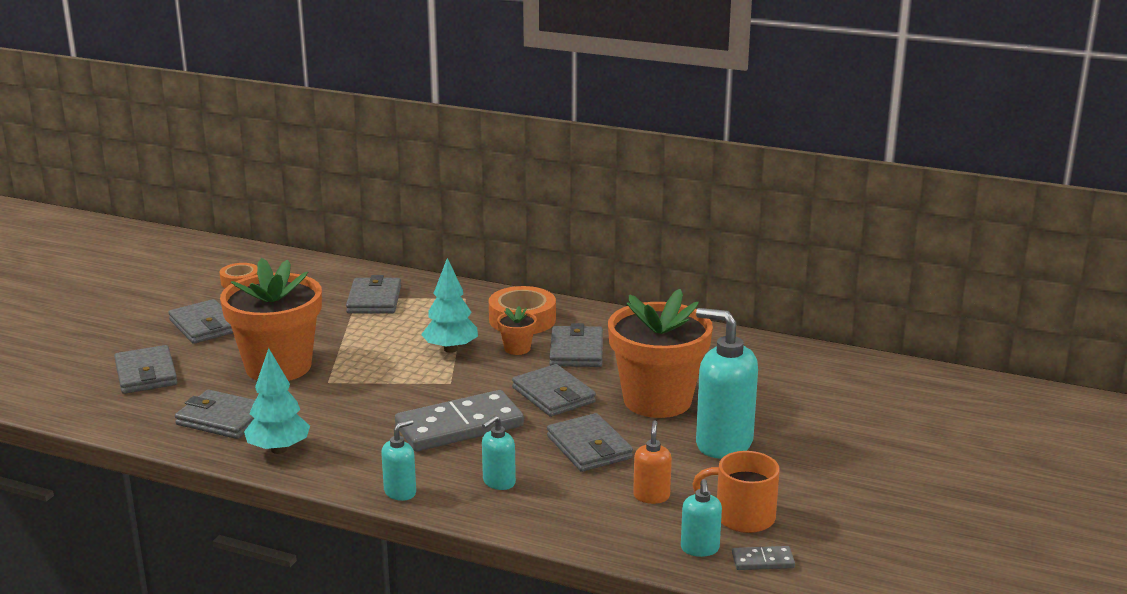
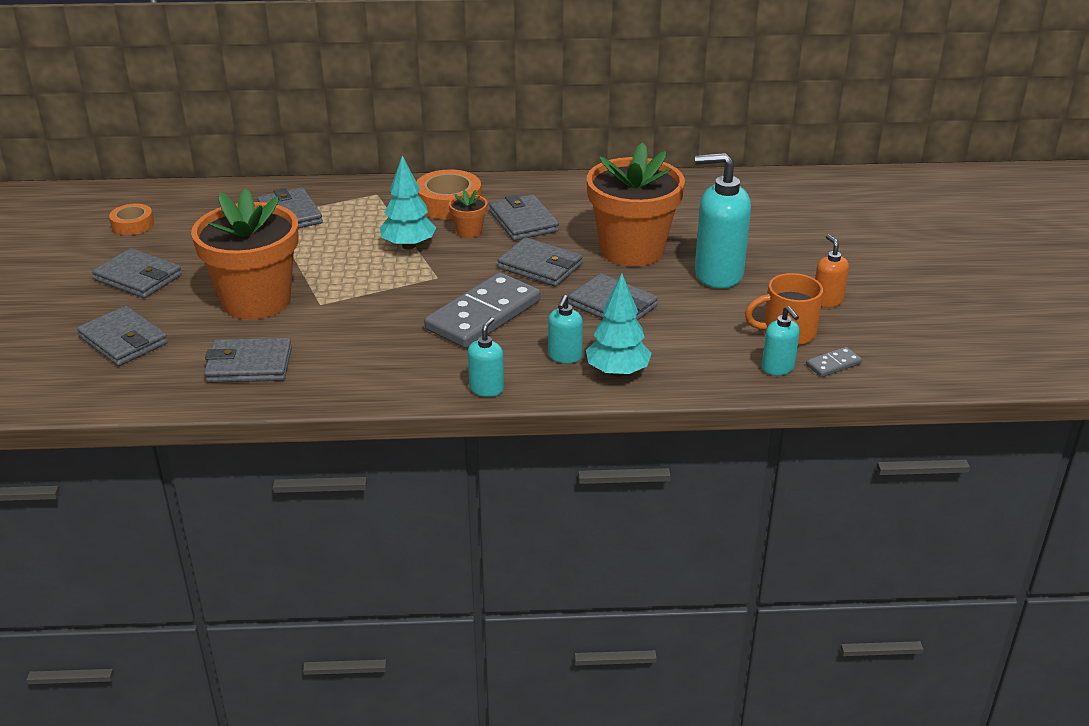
camera: 25 degrees left, 10 degrees up
turquoise tree [244,348,310,454] -> turquoise tree moved to [586,274,652,377]
orange soap dispenser [633,420,672,504] -> orange soap dispenser moved to [815,235,849,308]

